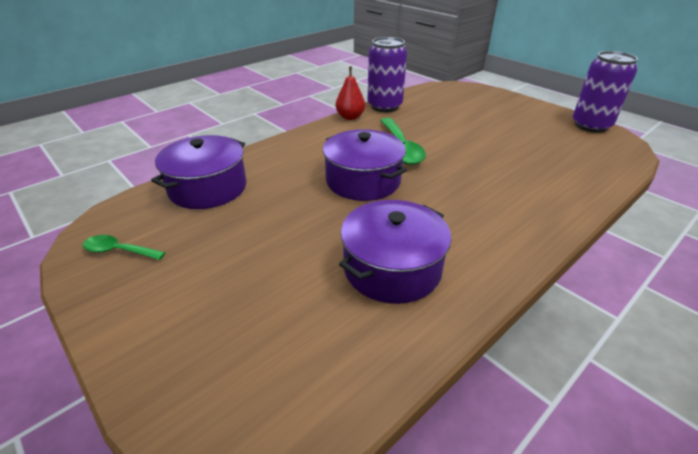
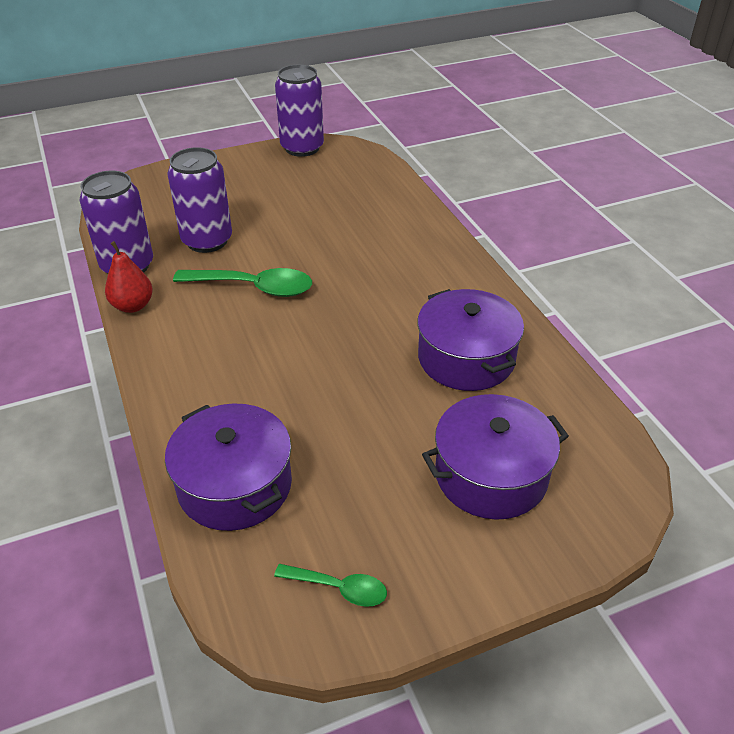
camera: 70 degrees left, 5 degrees up
green spoon [83,235,165,260] -> green spoon turned 105 degrees counterclockwise [274,564,387,607]
purple pot [323,129,407,201] -> purple pot moved to [422,394,569,520]
none -> purple can [167,147,232,253]

